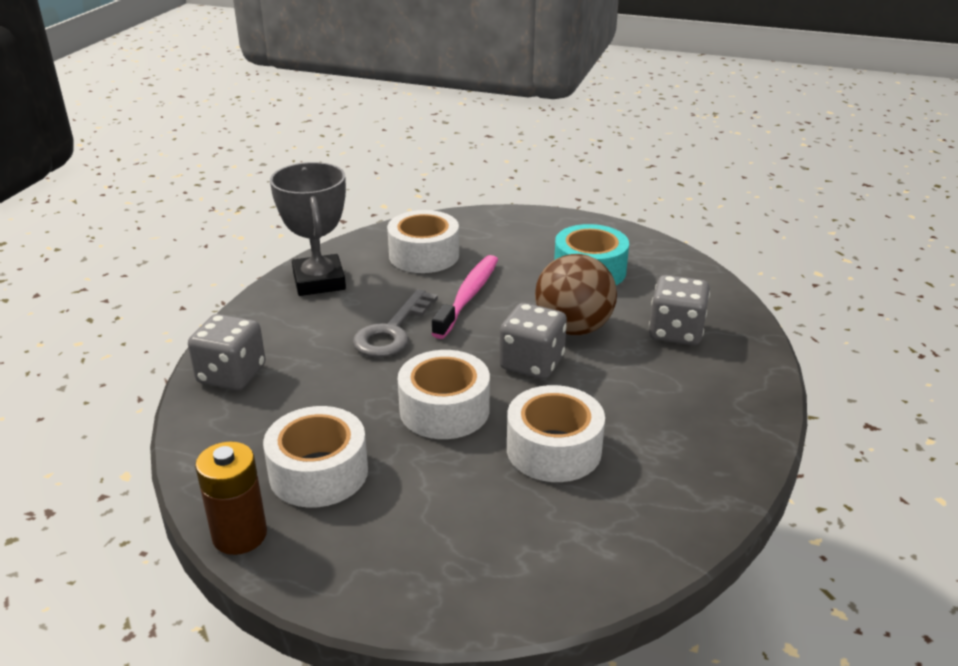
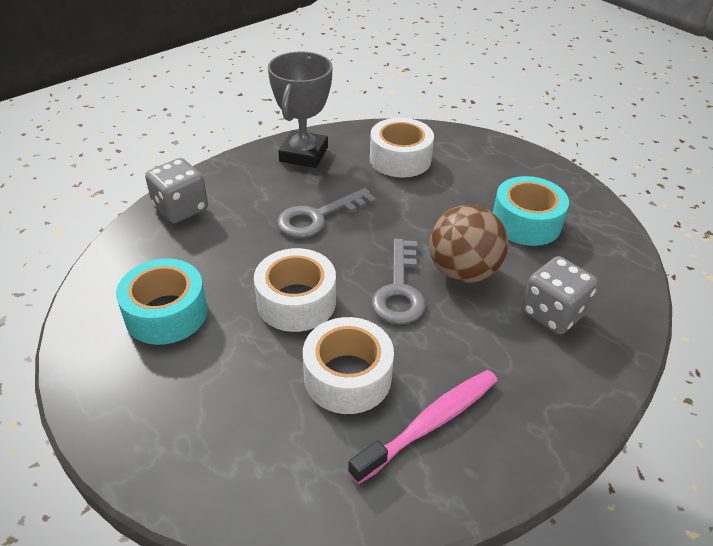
camera: 30 degrees right, 10 degrees up
brown battery [195,441,267,555] -> none
white tape [263,406,368,508] -> turquoise tape [116,259,207,345]
pink toothbrush [431,255,498,339] -> pink toothbrush moved to [348,370,498,484]
grey dice [499,303,567,379] -> grey key [372,239,426,325]

